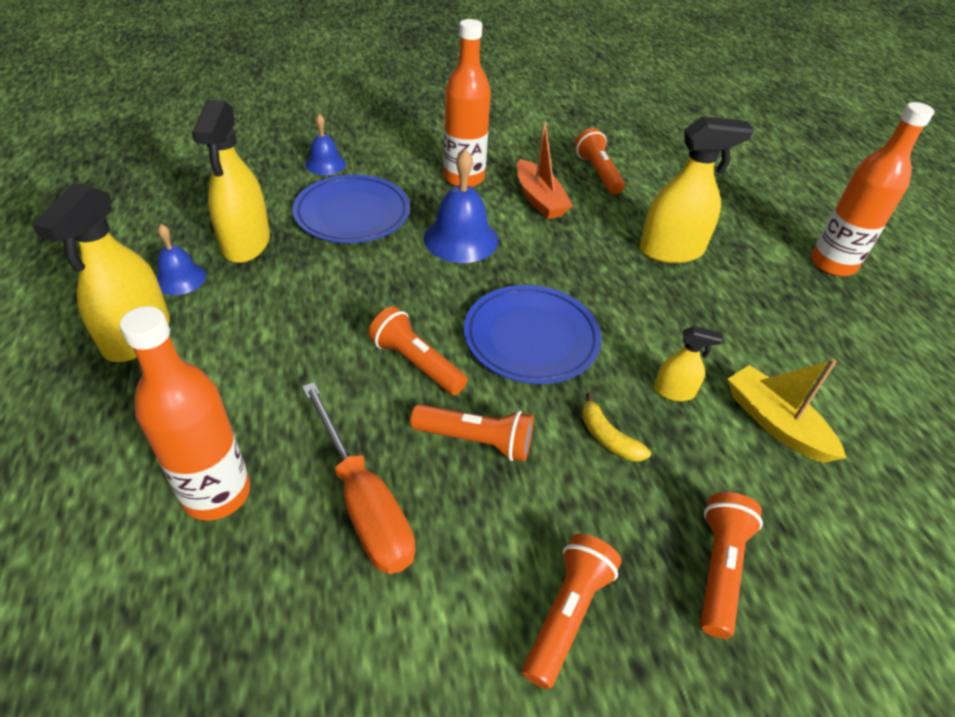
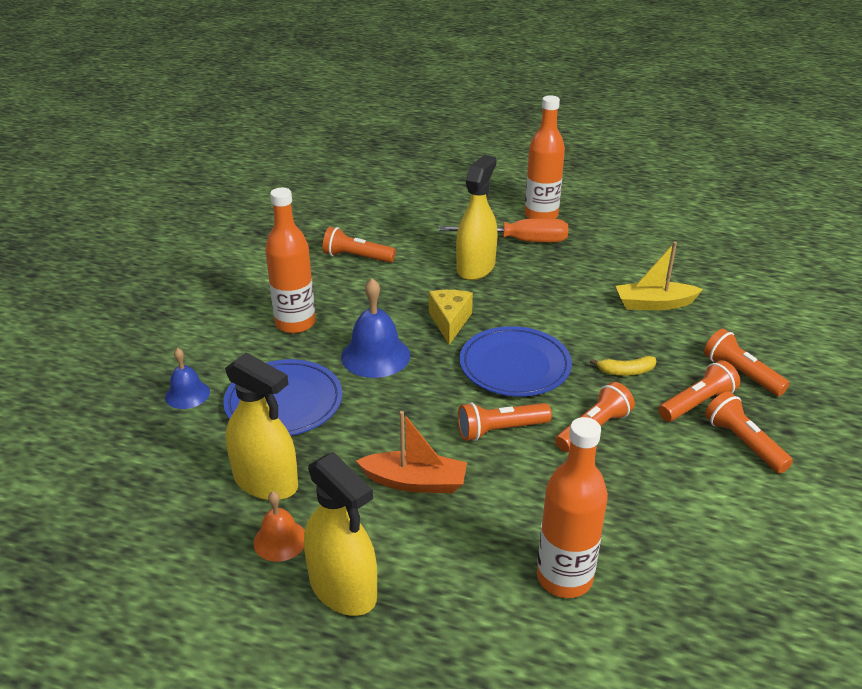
camera: 55 degrees left, 10 degrees down
blue bell [156,224,206,295] -> orange bell [254,491,305,562]
orange screwdriver [302,382,415,574] -> orange screwdriver moved to [439,218,568,243]
orange boat [517,122,573,219] -> orange boat moved to [356,411,467,493]
yellow spray bottle [654,326,723,401] -> none
none -> yellow cheese [429,290,473,345]
none -> orange flashlight [658,360,740,422]

